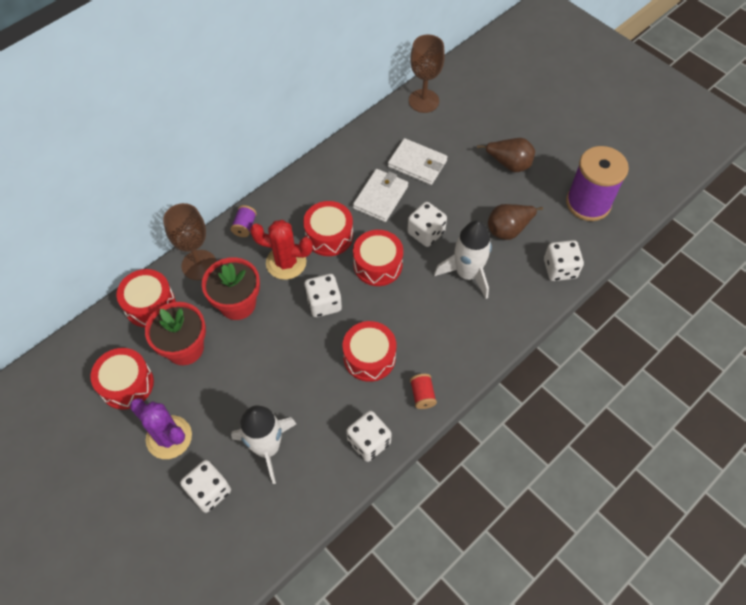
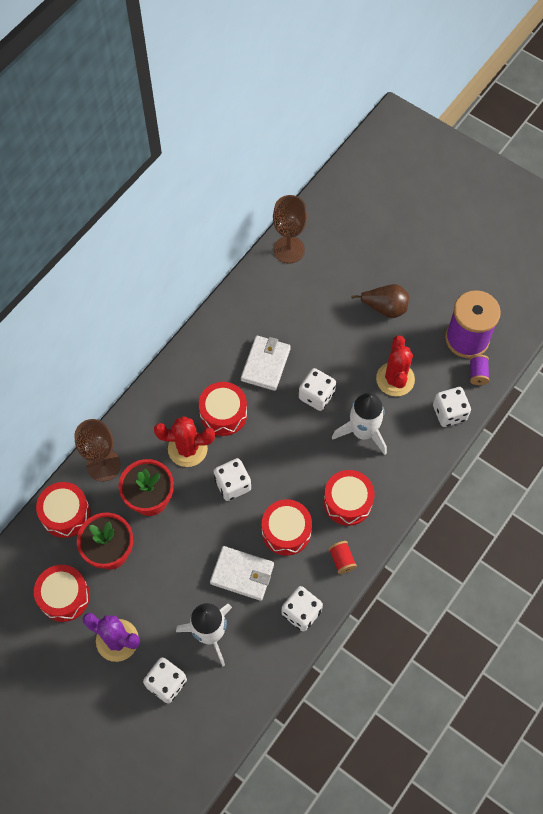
camera: 10 degrees left, 5 degrees up
purple spool [231,205,257,237] -> purple spool moved to [470,355,489,385]
red drum [353,230,403,286] -> red drum moved to [323,470,375,526]
white wallet [388,138,448,185] -> white wallet moved to [210,546,274,601]
brown pear [488,204,543,240] -> red cactus [376,335,415,396]

